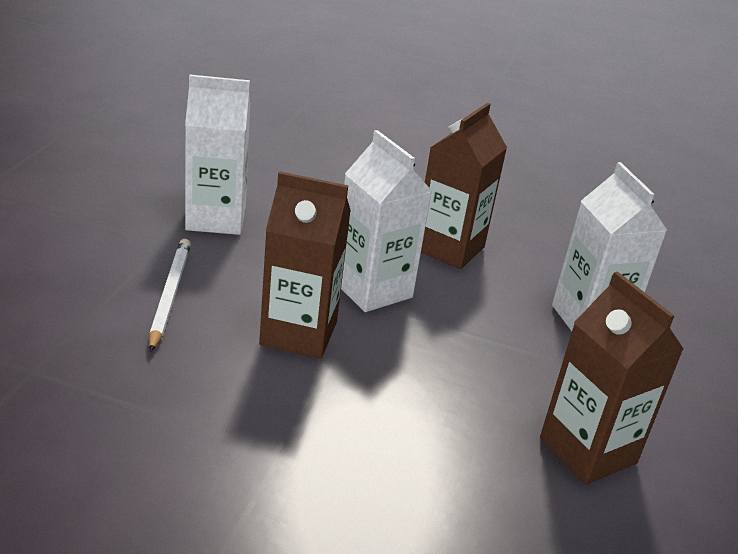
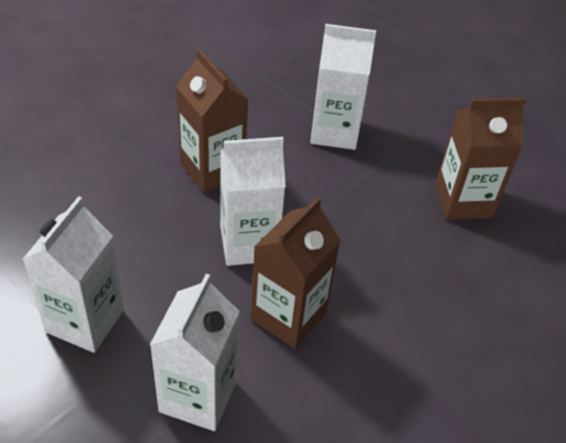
camera: 65 degrees left, 15 degrees up
white pencil [149,239,191,352] -> white carton [150,274,240,431]

